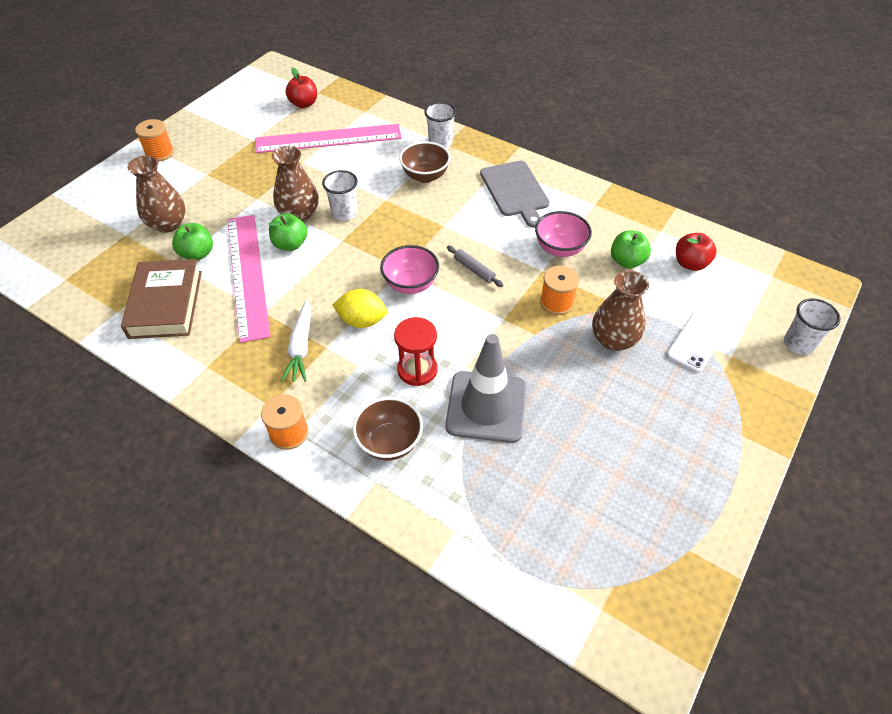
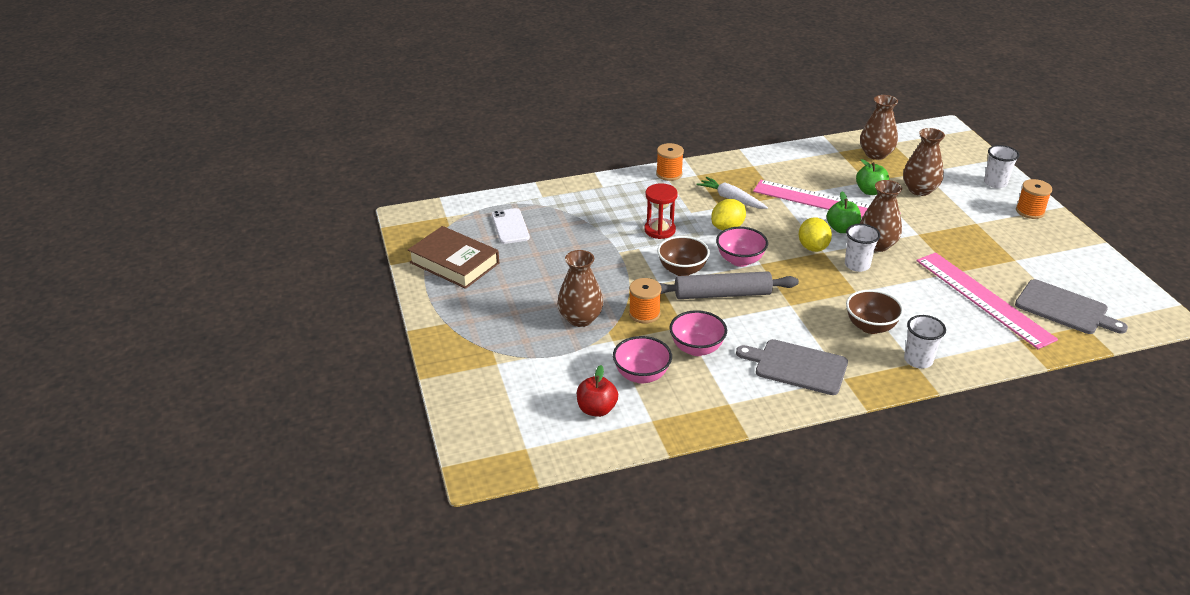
camera: 130 degrees right, 15 degrees down
brown book [121,259,202,339] -> brown book moved to [408,226,499,289]
pink ruler [255,124,402,153] -> pink ruler turned 60 degrees counterclockwise [917,252,1058,349]
red apple [285,68,317,108] -> grey cutting board [1015,279,1128,334]
brown bowl [353,397,423,460] -> brown bowl moved to [657,236,710,276]
grey traffic cone [445,334,527,443] -> none
grey rolling pin [447,246,503,287] -> grey rolling pin [660,271,799,299], size x2.09
green apple [611,230,651,268] -> pink bowl [613,336,672,384]
white phone [666,313,727,373] -> white phone moved to [492,208,530,244]
white cup [784,298,841,355] -> white cup moved to [984,145,1020,188]
none -> yellow lemon [799,217,832,252]
none -> brown vase [860,95,898,160]

